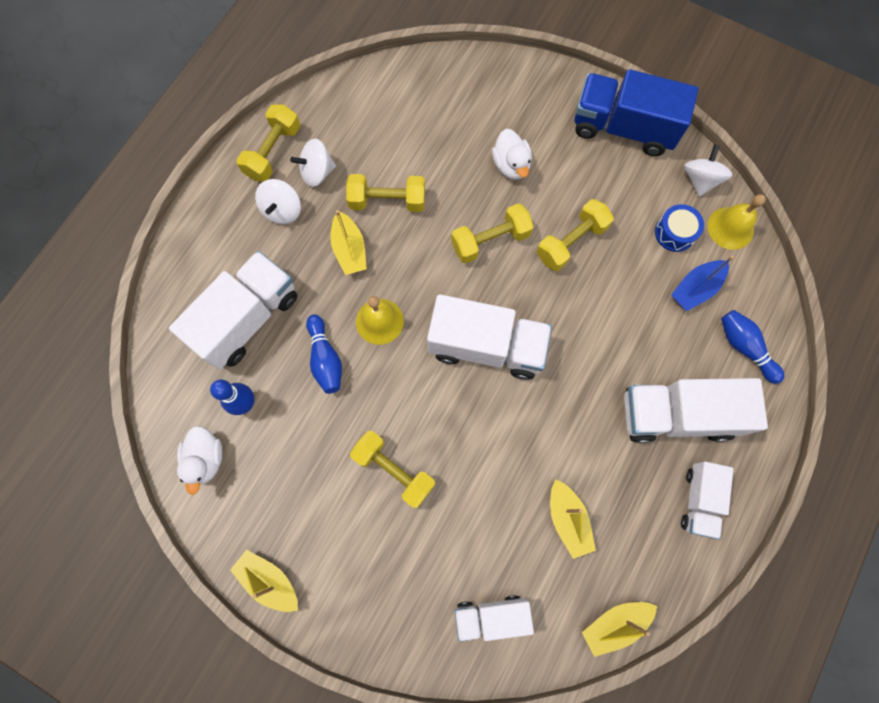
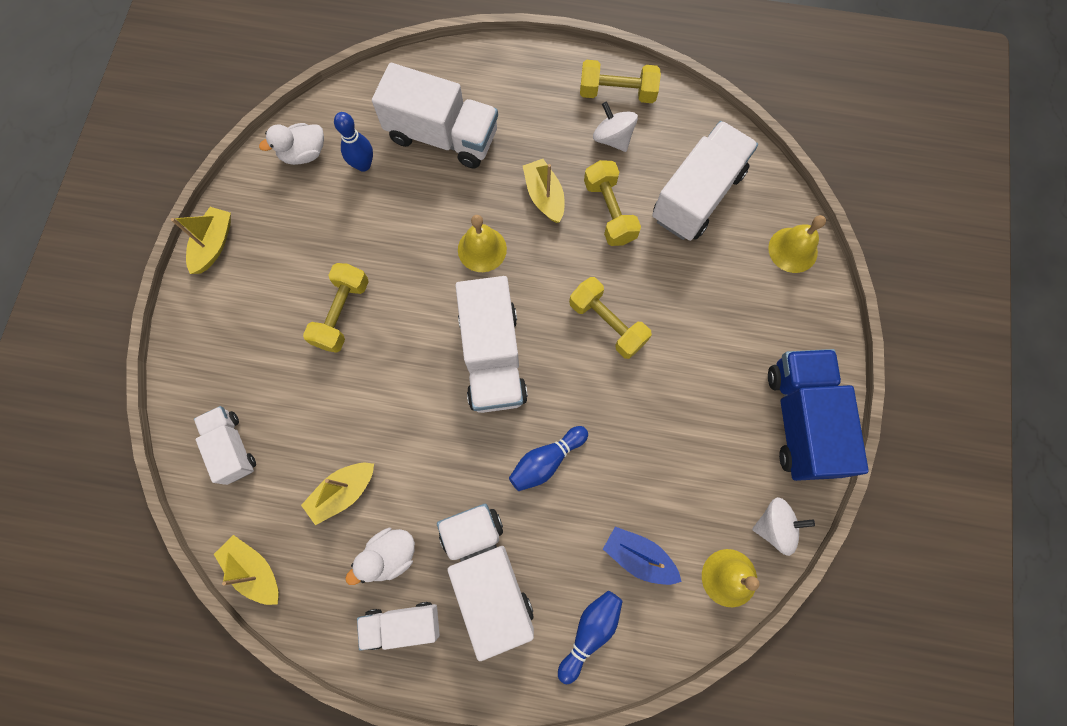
camera: 70 degrees right, 0 degrees up
white spinning top [255,179,301,225] -> none
blue bowling pin [306,314,342,394] -> blue bowling pin moved to [509,426,588,491]
yellow boat [330,210,367,275] -> yellow boat turned 105 degrees clockwise [523,159,564,223]
white duck [492,129,532,180] -> white duck moved to [345,528,415,585]
yellow dumbbell [537,199,614,271] -> none
blue drum [655,204,704,252] -> none
none -> white truck [652,121,758,241]
none -> yellow bell [768,215,826,273]

